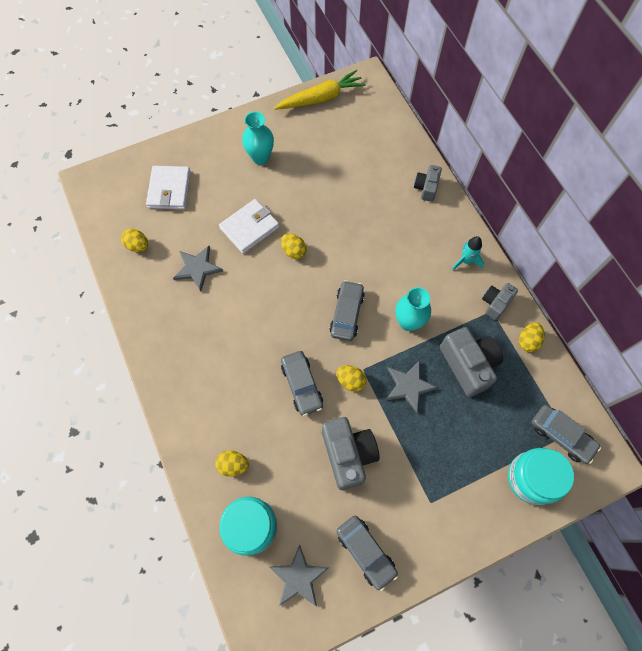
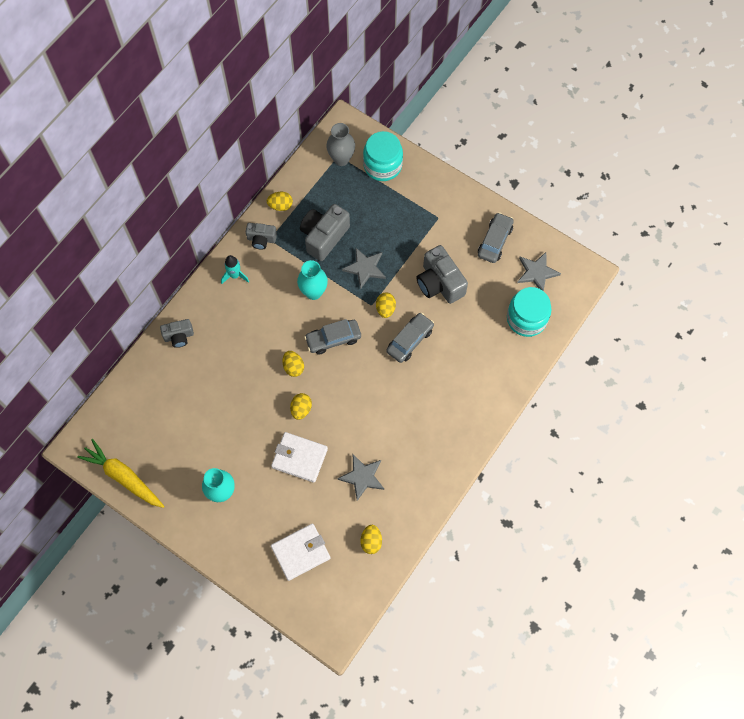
camera: 120 degrees left, 0 degrees up
yellow egg [215,450,249,477] -> yellow egg moved to [283,351,304,377]
grey camera [322,417,380,490] -> grey camera turned 75 degrees counterclockwise [416,245,468,304]
grey car [532,405,601,464] -> grey vase [326,123,355,166]

